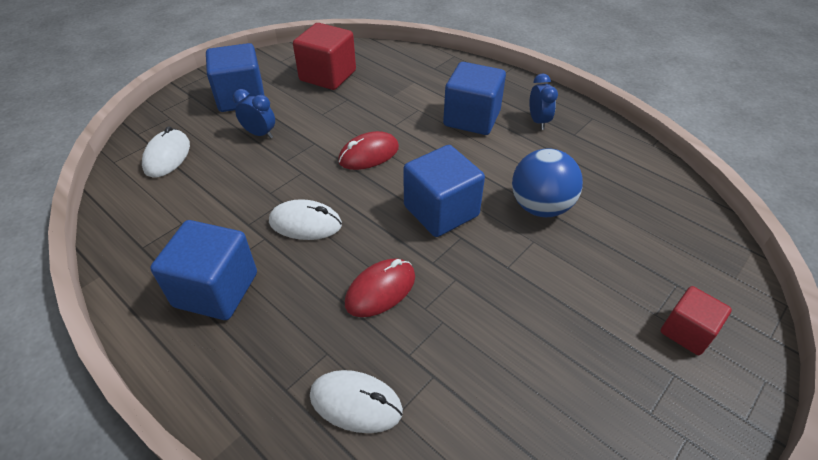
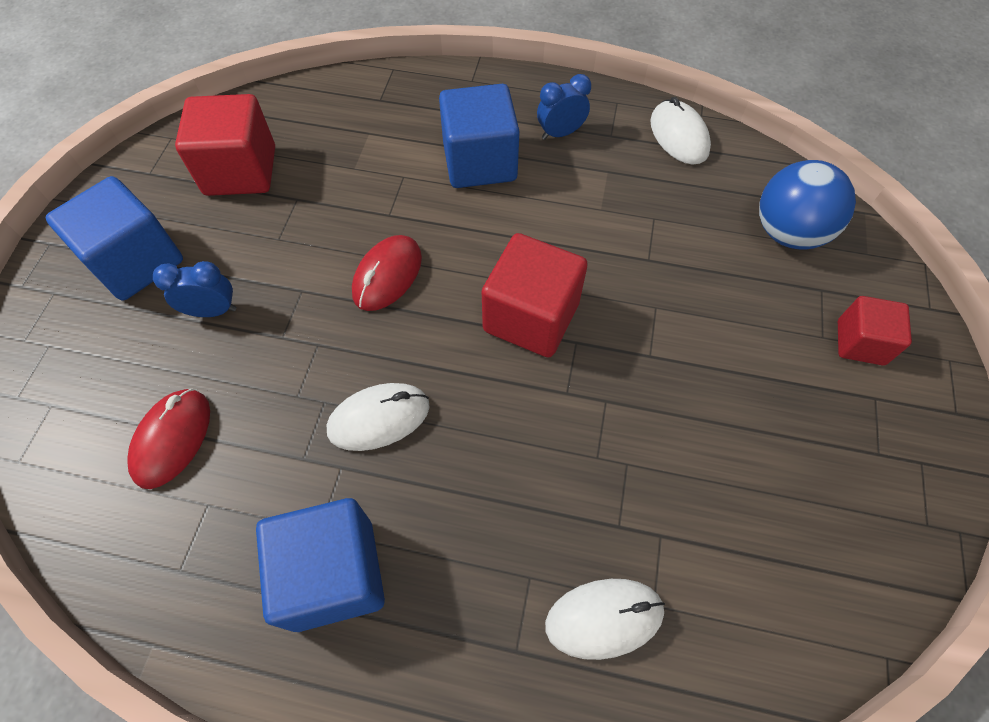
camera: 30 degrees left, 15 degrees up
white mouse [142,126,190,178] -> white mouse moved to [650,97,711,165]
red mouse [345,258,415,317] -> red mouse moved to [127,389,210,489]
blue cube [403,145,485,237] -> red cube [482,233,588,358]
blue ball [512,148,583,217] -> blue ball moved to [759,160,856,250]
blue clock [529,73,558,130] -> blue clock turned 75 degrees counterclockwise [537,74,591,140]

